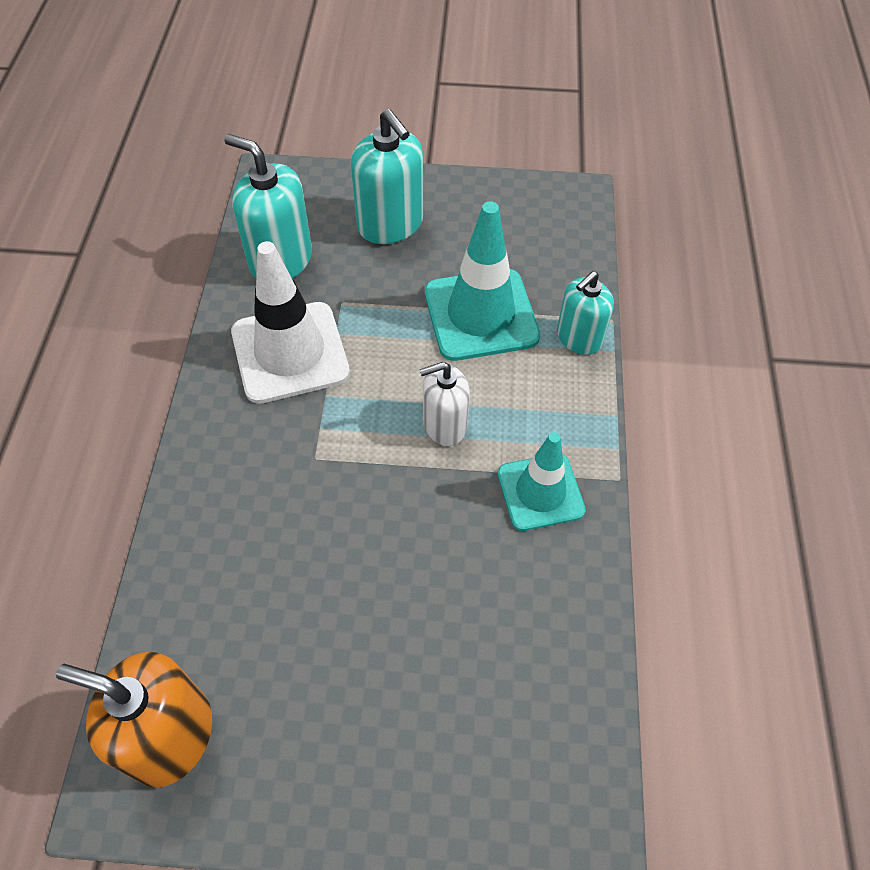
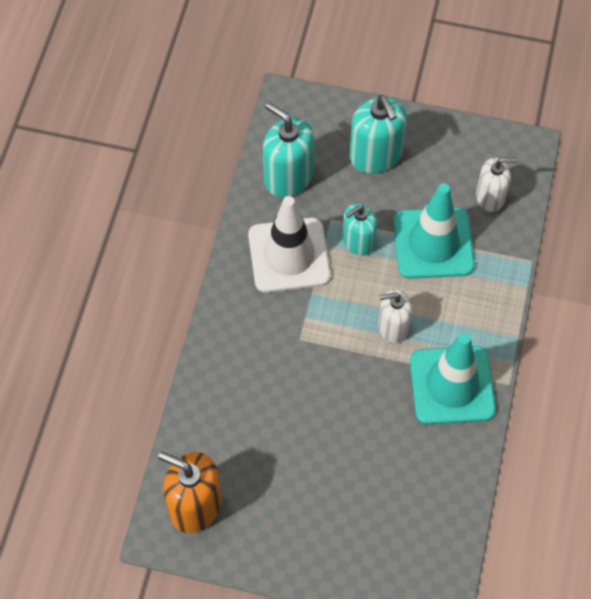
camera: 10 degrees right, 5 degrees up
turquoise traffic cone [498,432,586,531] -> turquoise traffic cone [410,333,496,424], size x1.53
turquoise soap dispenser [557,271,614,355] -> turquoise soap dispenser moved to [342,204,377,256]
none -> white soap dispenser [476,158,518,212]

